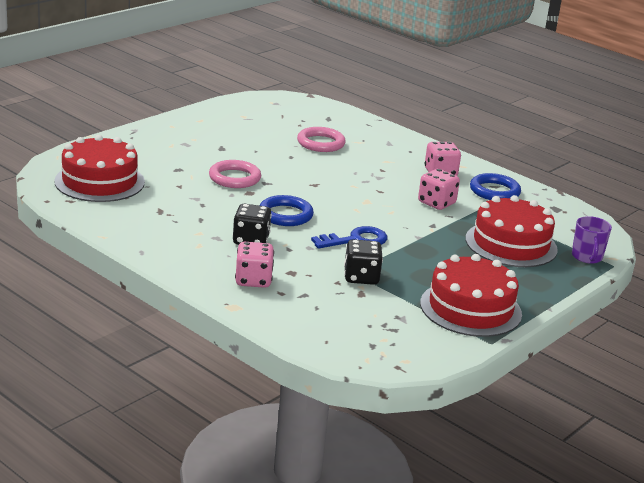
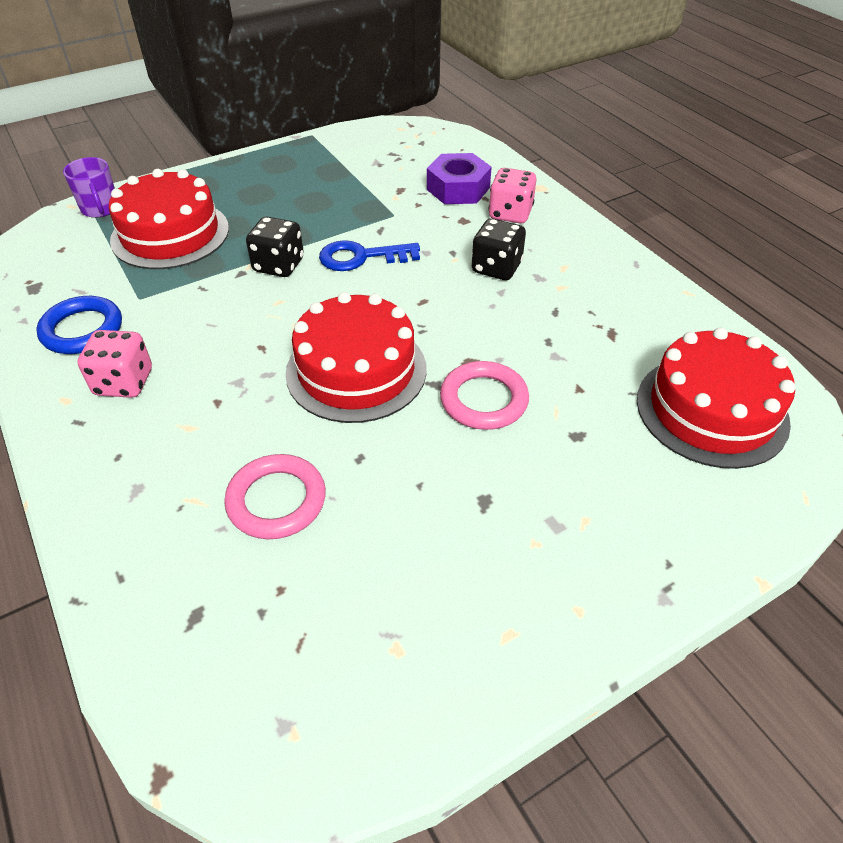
camera: 160 degrees left, 20 degrees up
blue ring [259,195,314,226] -> none
black dice [344,239,383,285] -> black dice moved to [246,217,304,277]
pink dice [418,169,460,210] -> none
red cake [420,254,522,337] -> red cake moved to [285,292,426,423]
purple mug [572,216,612,264] -> purple mug turned 135 degrees clockwise [63,157,115,218]
none -> purple nut [427,153,492,204]

